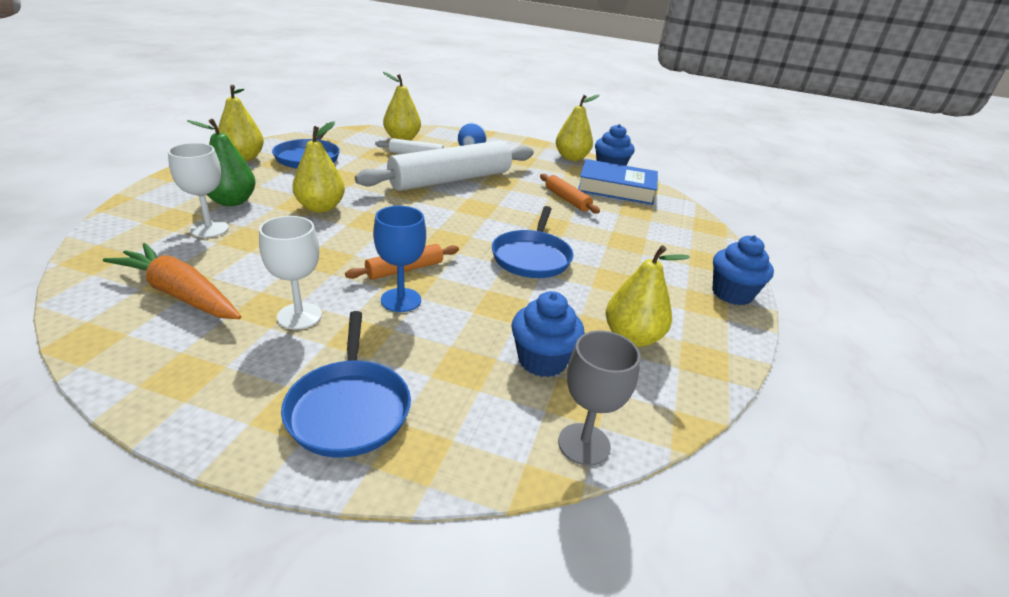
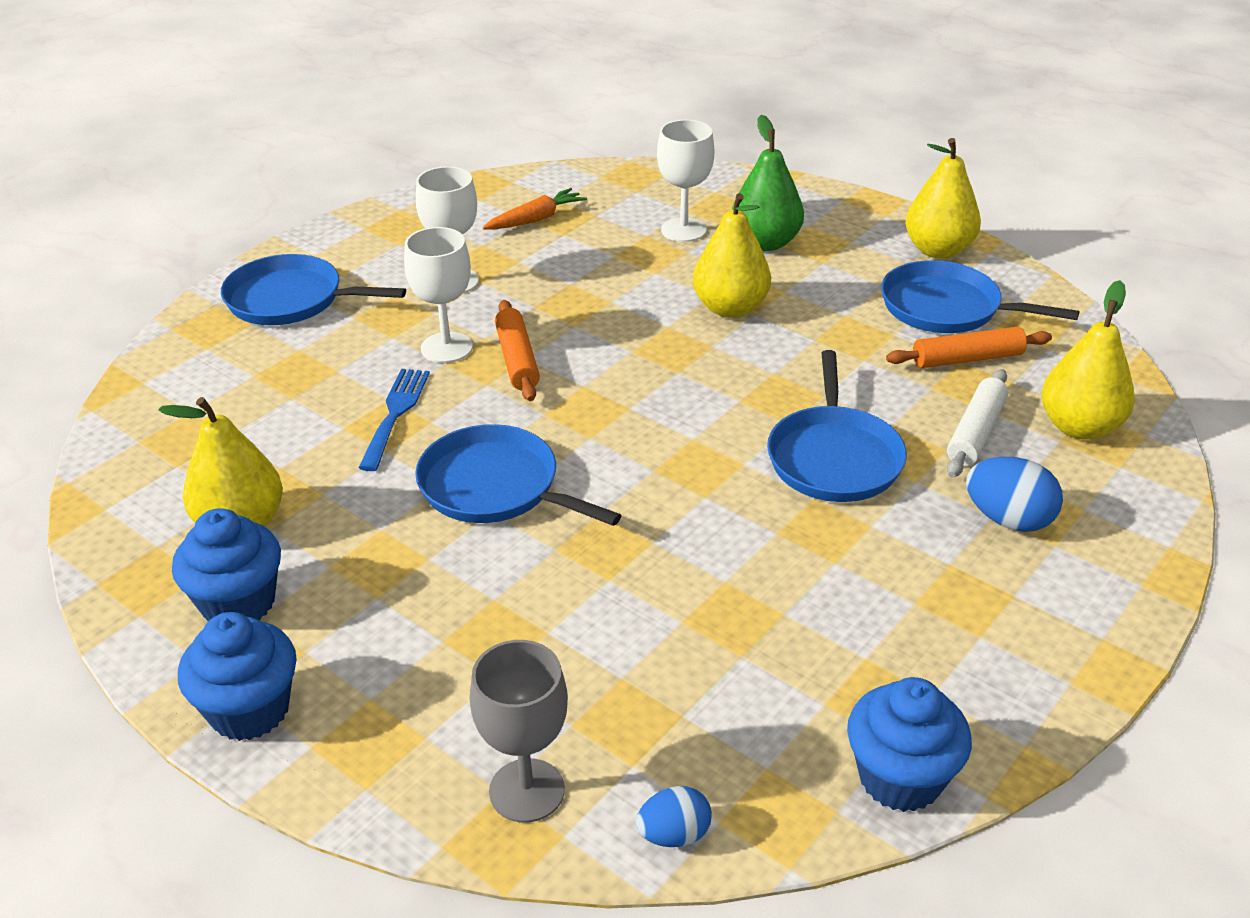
camera: 115 degrees right, 5 degrees up
orange carrot [103,243,241,319] -> orange carrot [483,188,587,230], size x0.59
white rolling pin [355,140,534,191] -> blue pan [767,350,907,502]
blue goblet [373,206,426,312] -> white goblet [404,227,473,363]
blue cupcake [511,291,584,377] -> blue cupcake moved to [172,508,281,621]
orange rolling pin [540,174,600,214] -> orange rolling pin moved to [886,327,1052,368]
yellow pear [556,95,600,161] -> none
grey goblet [558,331,641,466] -> grey goblet moved to [470,640,568,823]
blue book [578,159,658,205] -> none
none -> blue fork [359,369,430,471]
none -> blue egg [636,786,712,847]

